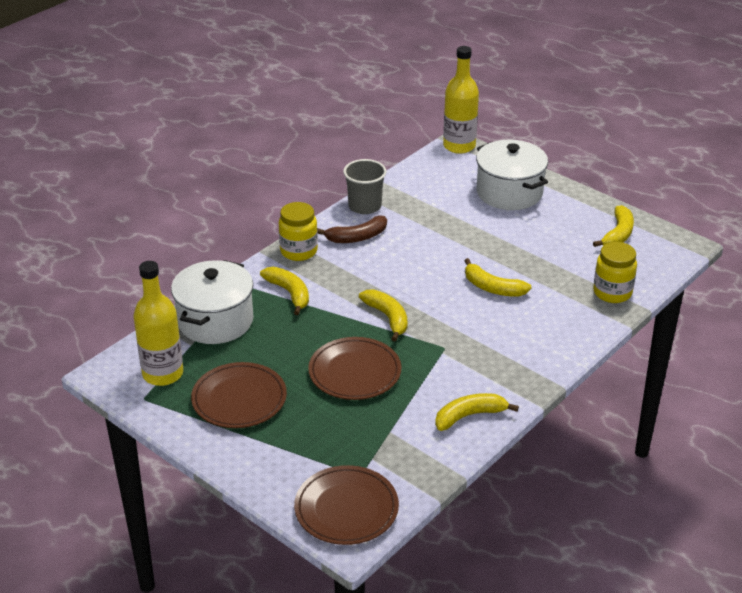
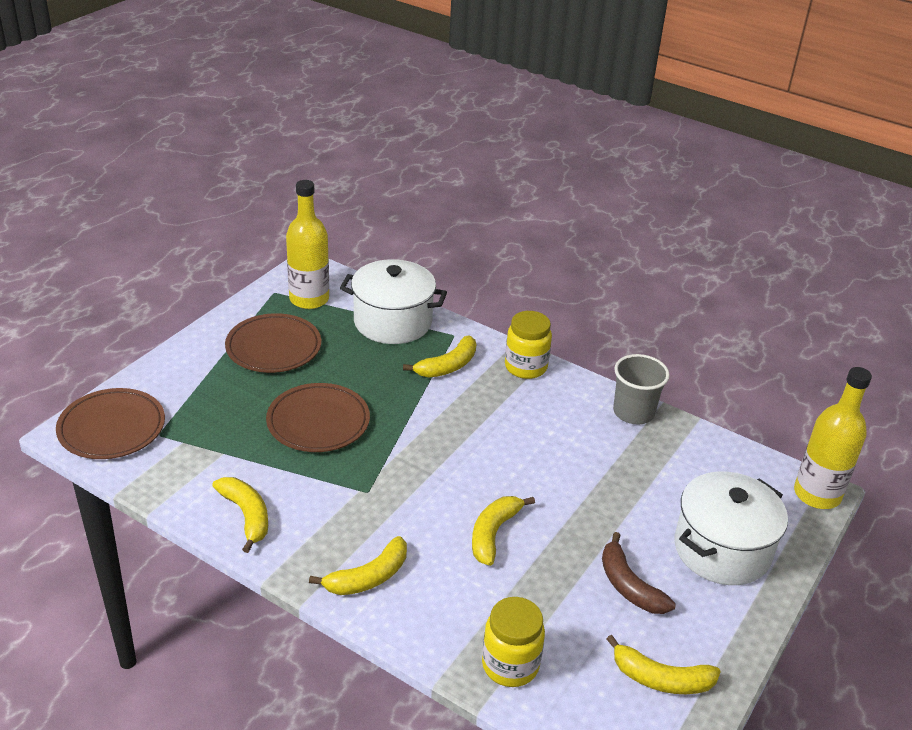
camera: 80 degrees right, 0 degrees up
brown banana [317,216,387,243] -> brown banana moved to [602,532,676,614]
yellow banana [359,289,407,342] -> yellow banana moved to [309,536,407,595]

